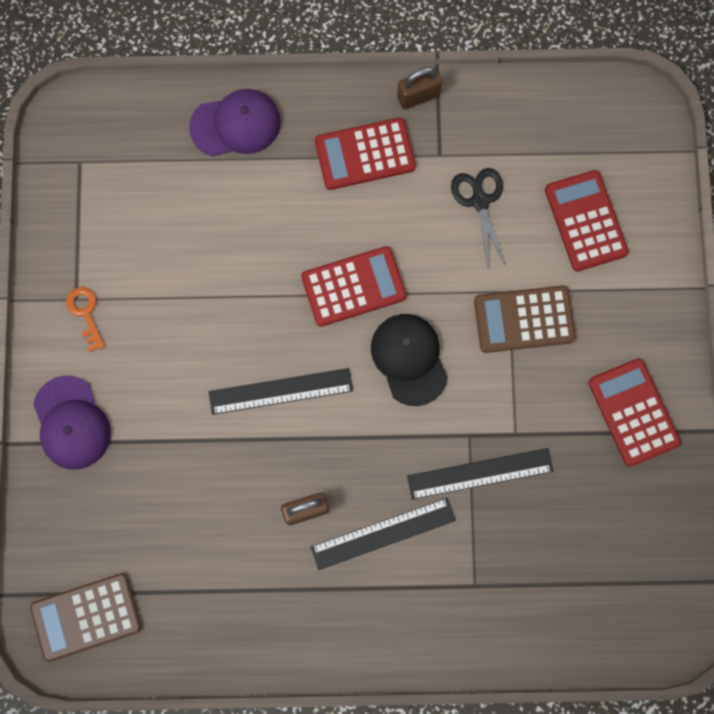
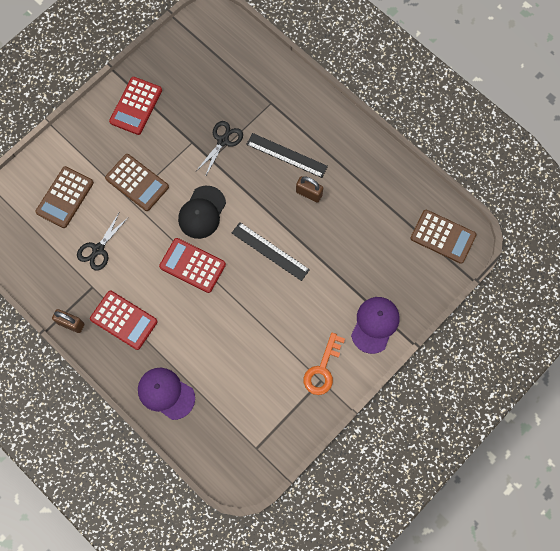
camera: 135 degrees left, 5 degrees down
orange key [66,287,105,352] -> orange key [304,333,345,395], size x1.51
black ruler [407,448,553,500] -> black scissors [196,121,243,177]
red calculator [545,170,629,272] -> brown calculator [35,166,94,228]

